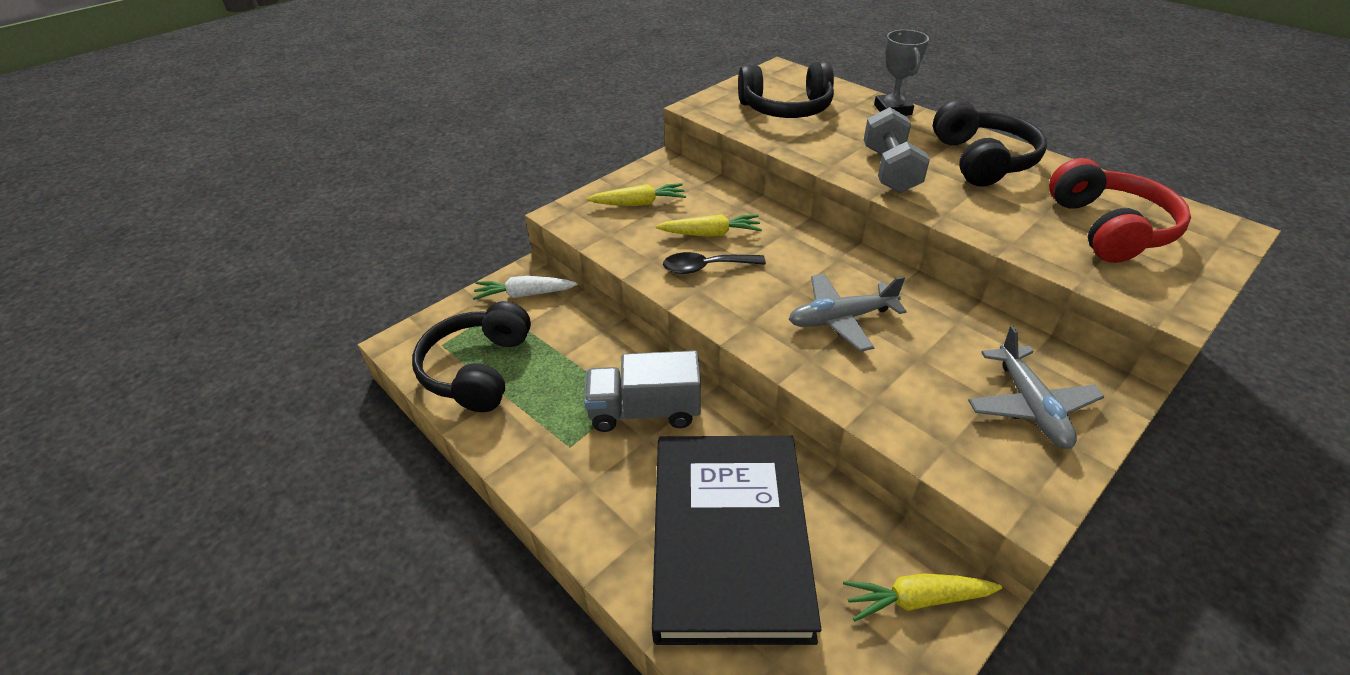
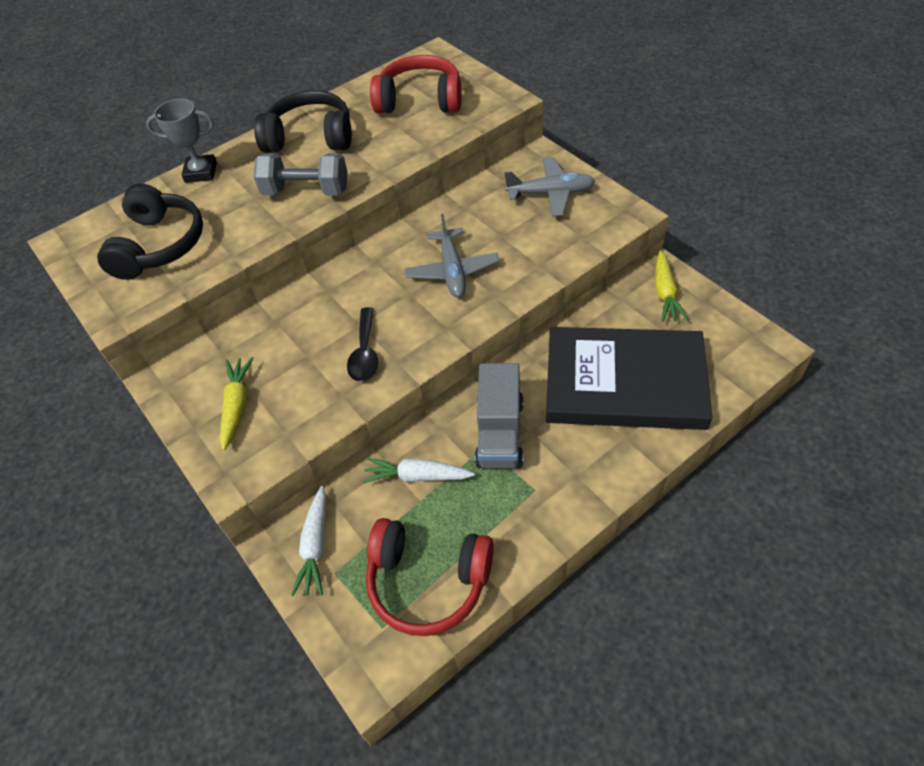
camera: 80 degrees left, 10 degrees up
black headphones [412,301,531,412] -> red headphones [366,518,494,636]
yellow carrot [656,214,762,237] -> none
none -> white carrot [362,458,475,483]

